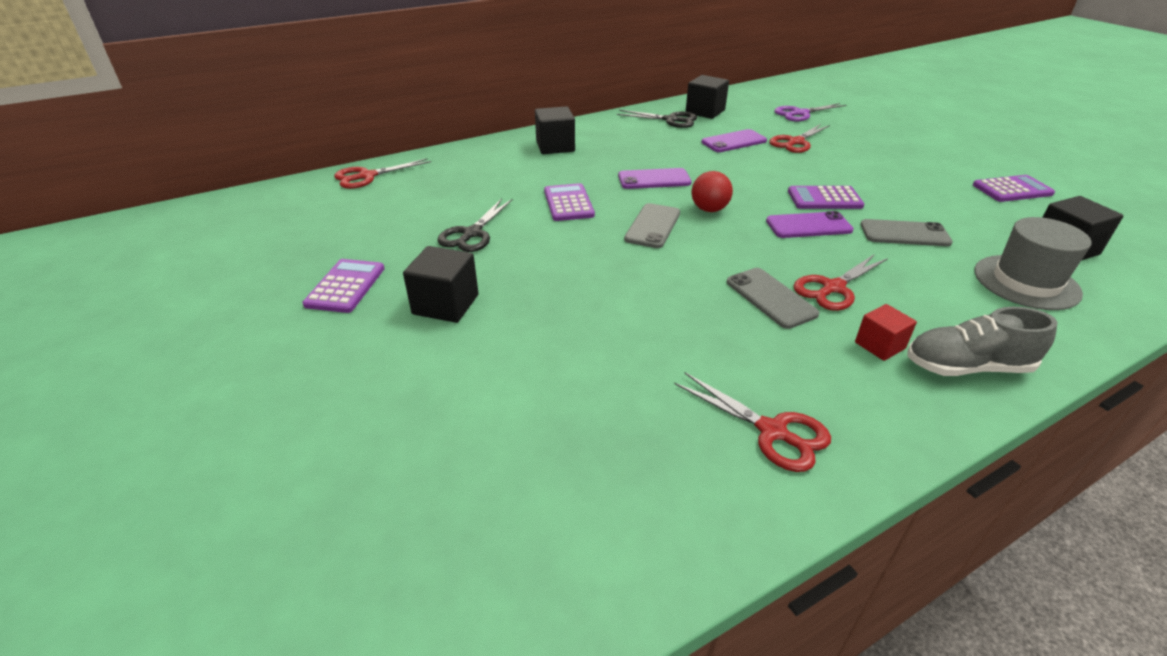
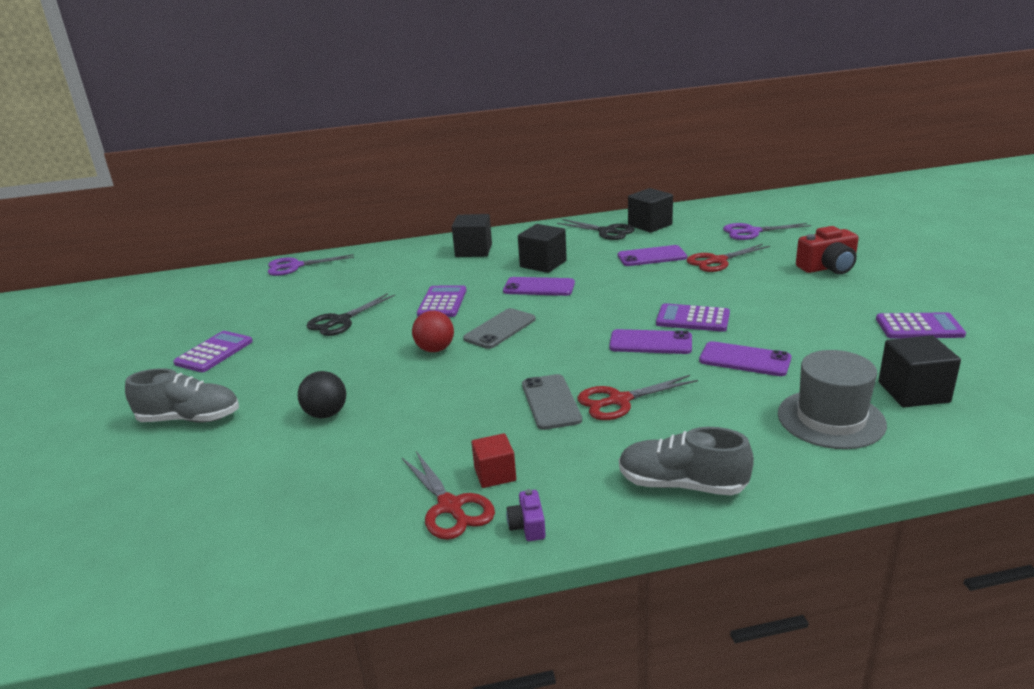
camera: 20 degrees right, 10 degrees down
red scissors [334,159,431,189] -> purple scissors [268,254,354,276]
black cube [403,246,478,323] -> black cube moved to [518,224,567,273]
red ball [691,171,733,212] -> red ball moved to [412,311,454,352]
red cube [855,304,917,361] -> red cube moved to [471,433,516,488]
grey phone [861,219,953,246] -> purple phone [699,341,791,376]
none -> grey shoe [125,368,239,423]
none -> black ball [298,371,346,418]
none -> purple camera [506,489,546,541]
none -> red camera [796,226,859,274]

